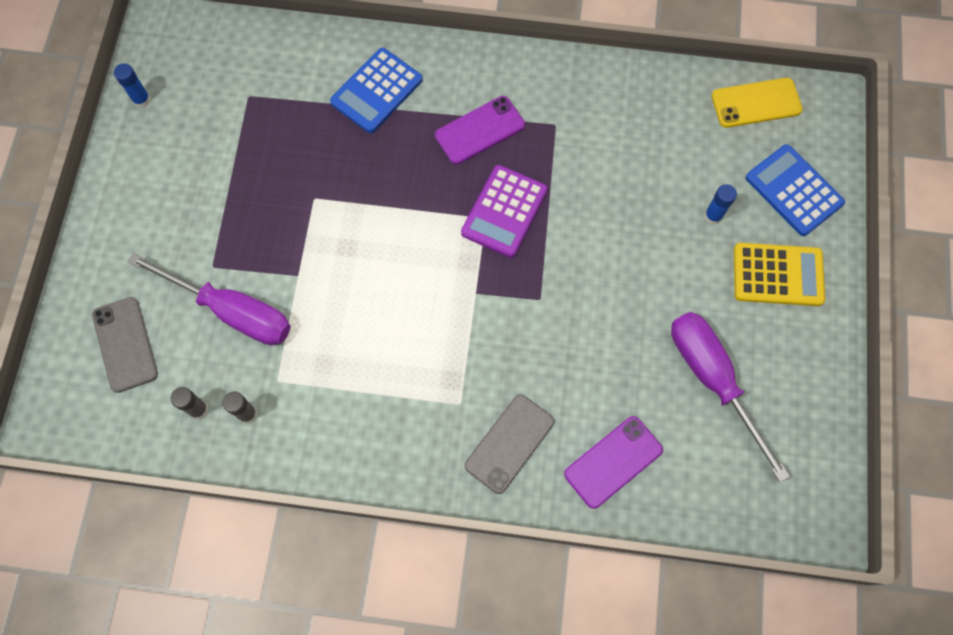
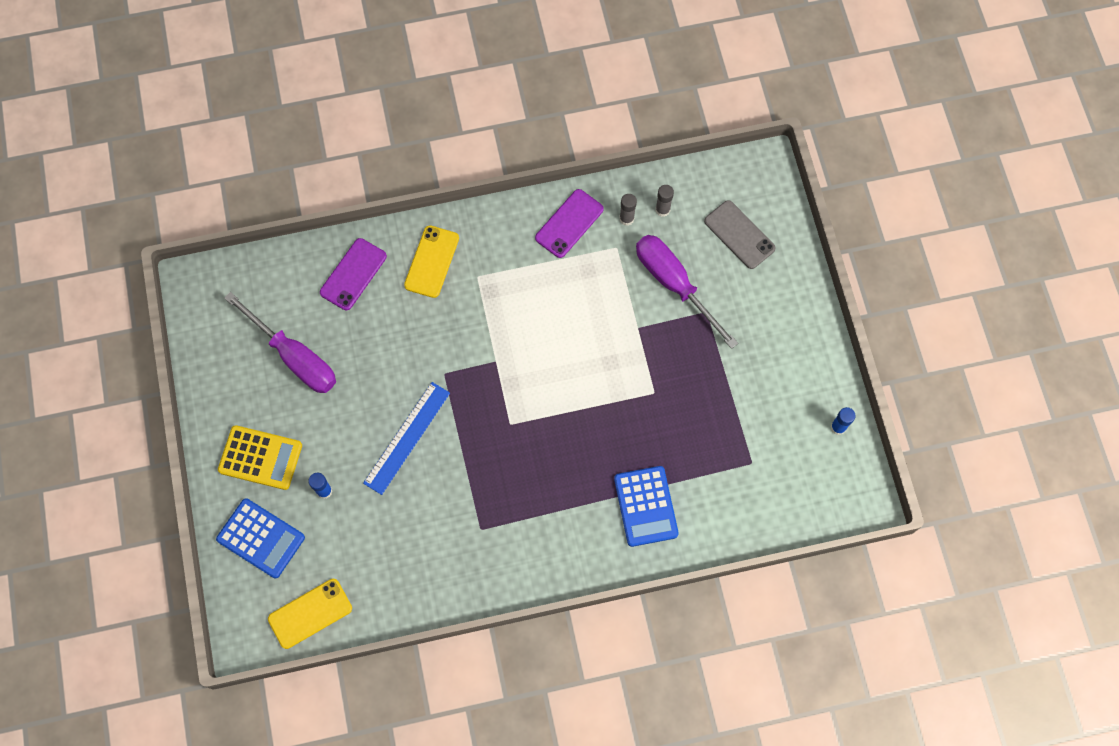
camera: 160 degrees right, 0 degrees up
purple screwdriver [127,253,291,345] -> purple screwdriver turned 45 degrees clockwise [636,235,738,349]
blue calculator [330,48,423,133] -> blue calculator turned 150 degrees clockwise [614,466,679,547]
purple phone [435,96,525,165] -> purple phone moved to [535,189,604,258]
purple calculator [461,165,548,258] -> none
grey phone [465,394,554,494] -> yellow phone [404,225,459,298]
yellow calculator [734,243,825,306] -> yellow calculator turned 150 degrees counterclockwise [218,425,302,490]
none -> blue ruler [363,382,450,495]

